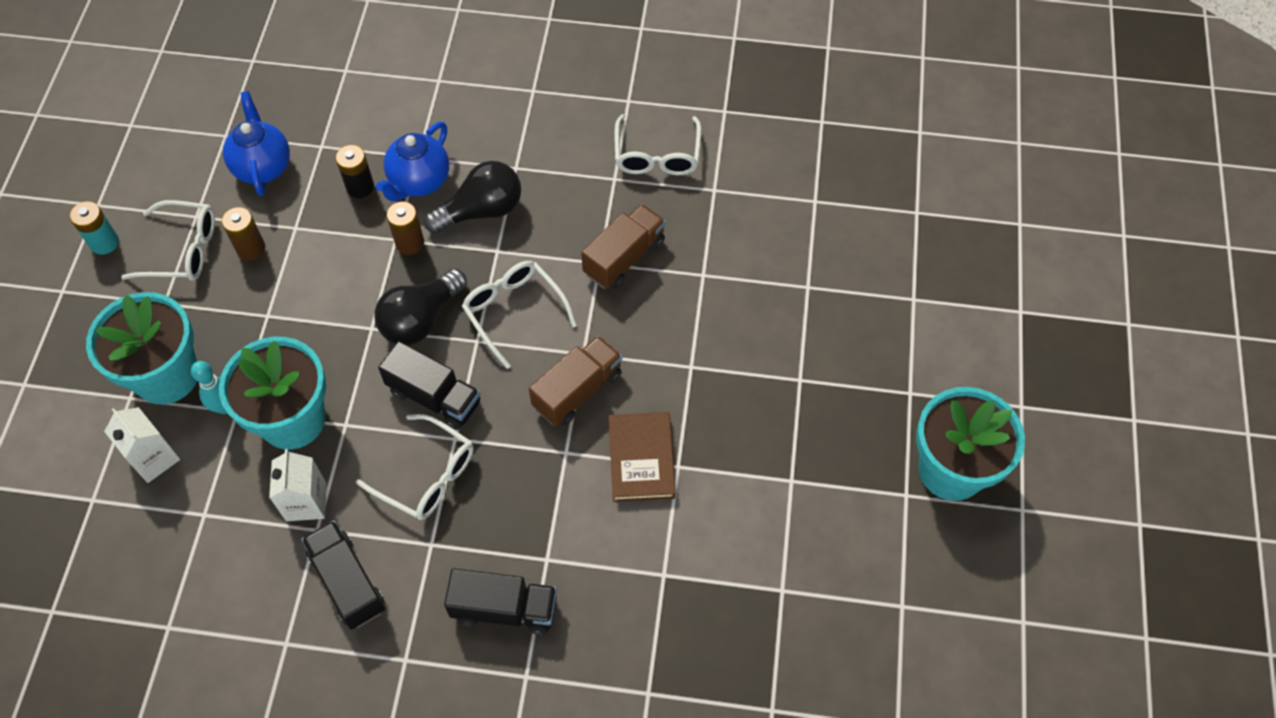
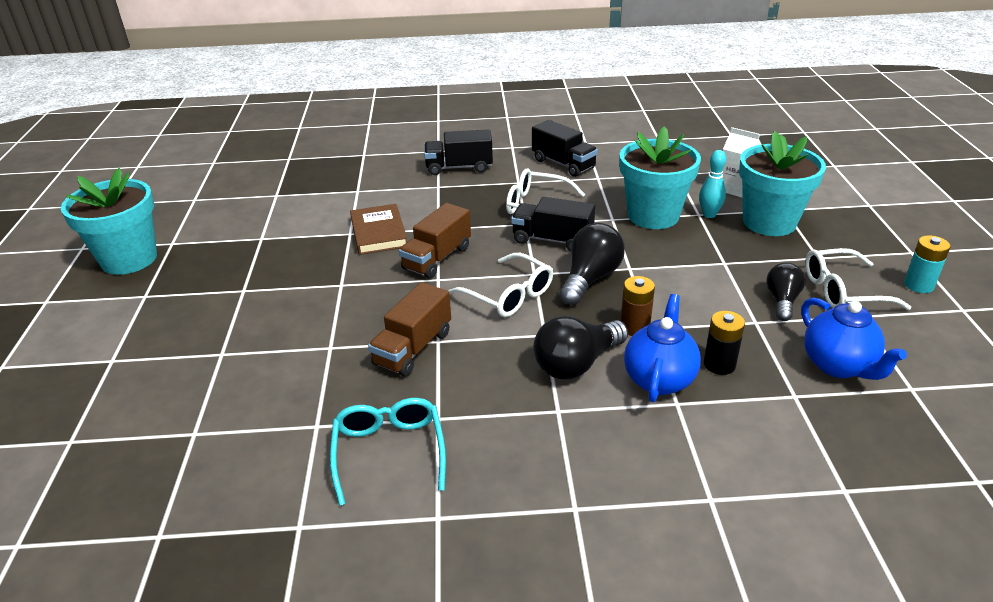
camera: 170 degrees right, 25 degrees down
brown battery [222,207,265,260] -> black light bulb [766,263,805,321]
white carton [269,449,327,521] -> none
white glasses [614,114,701,175] -> turquoise glasses [330,398,446,506]

